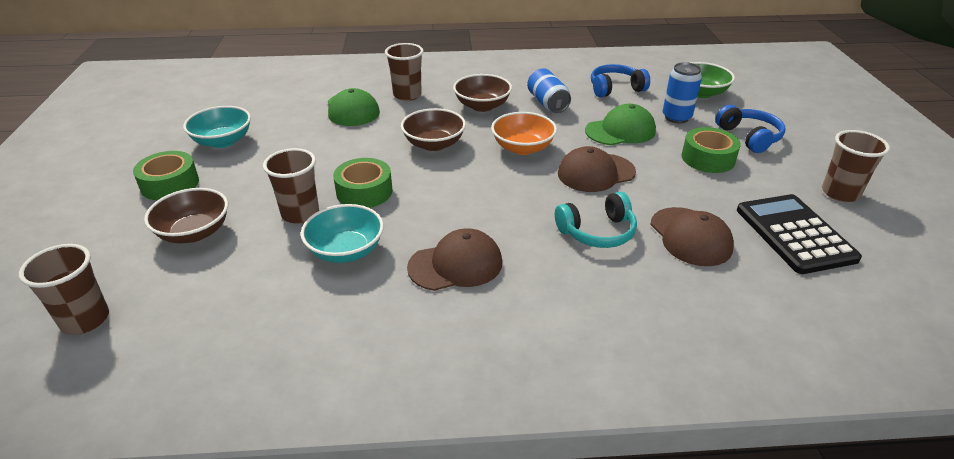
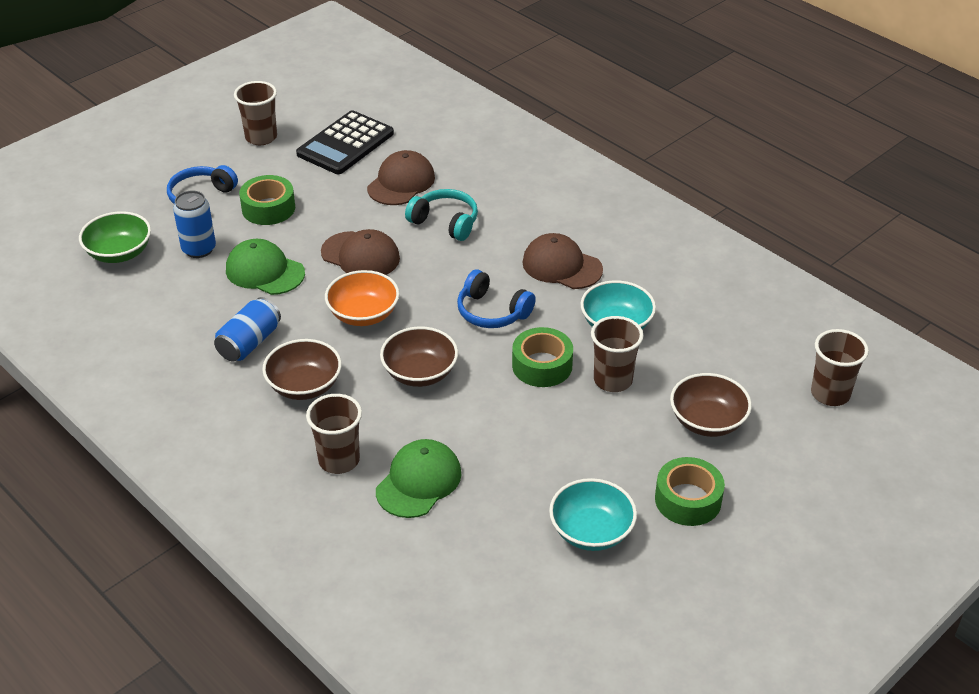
camera: 130 degrees left, 5 degrees up
blue headphones [591,64,650,97] -> blue headphones moved to [457,269,536,328]

